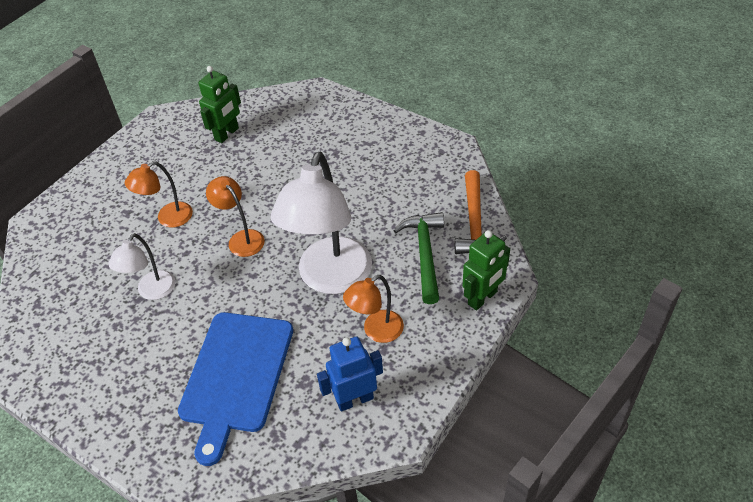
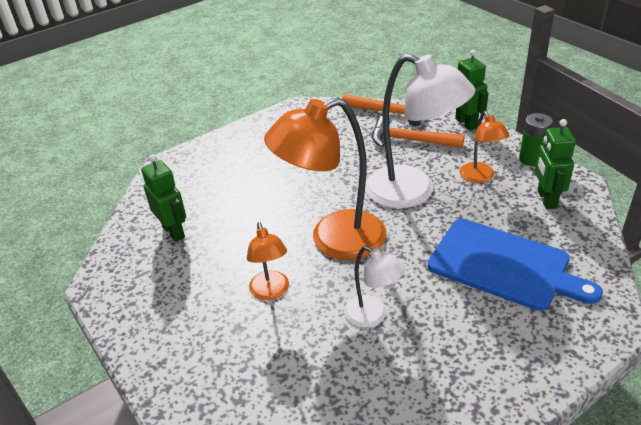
camera: 70 degrees left, 10 degrees down
orange lamp [206,176,265,257] -> orange lamp [264,97,387,260], size x1.97
blue robot [317,336,383,412] -> green robot [535,119,576,209]
green hammer [393,212,444,304] -> orange hammer [372,116,465,148]
none -> green battery [519,113,553,166]

